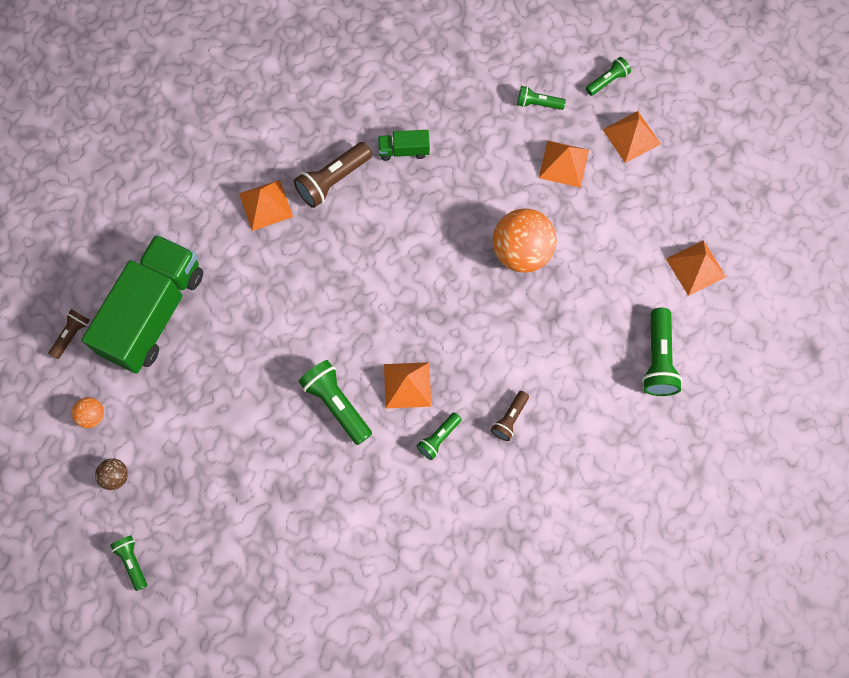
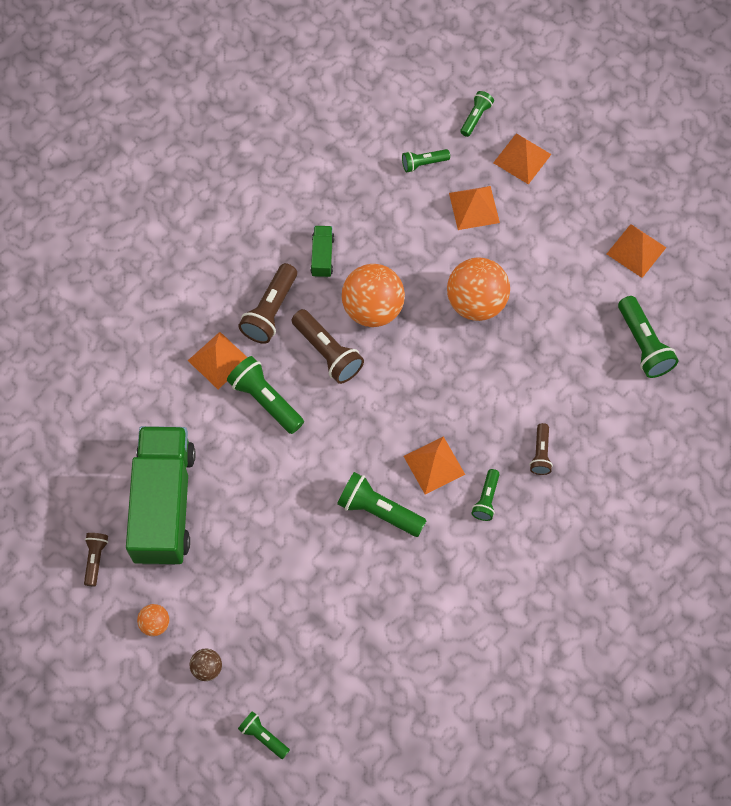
camera: 25 degrees left, 5 degrees down
green truck [378,130,430,161] -> green truck turned 120 degrees clockwise [310,226,334,278]
none -> green flashlight [227,356,304,434]
none -> brown flashlight [292,309,364,384]
none -> orange ball [342,264,405,327]

